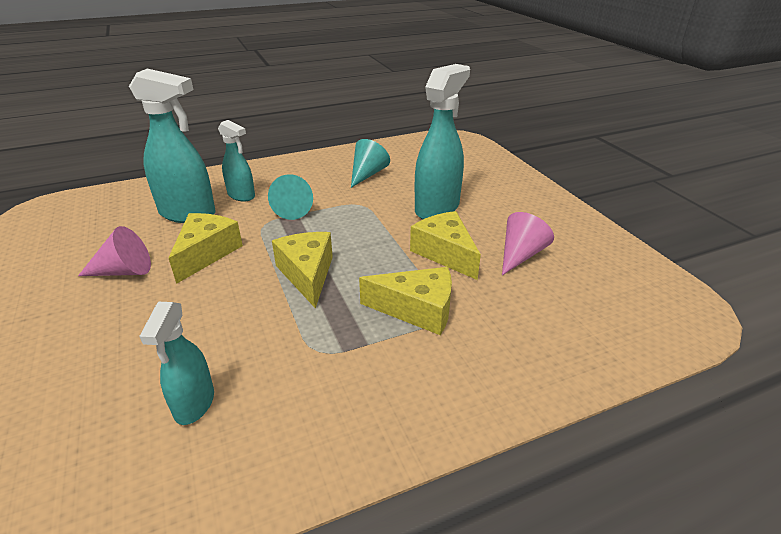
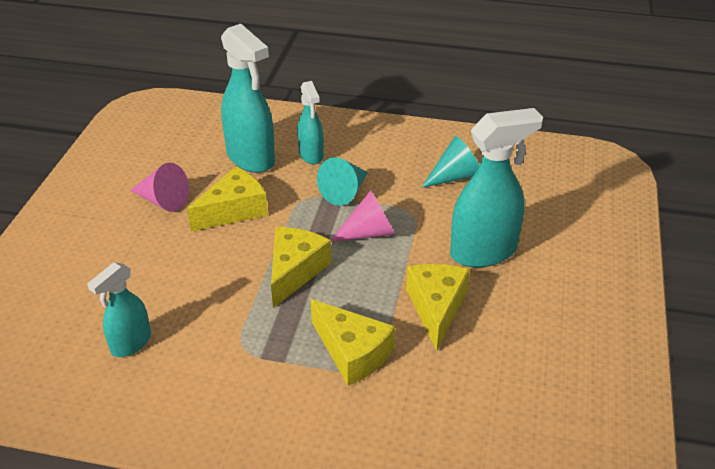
camera: 35 degrees right, 5 degrees up
pink cone [502,212,554,275] -> pink cone moved to [331,190,395,242]

